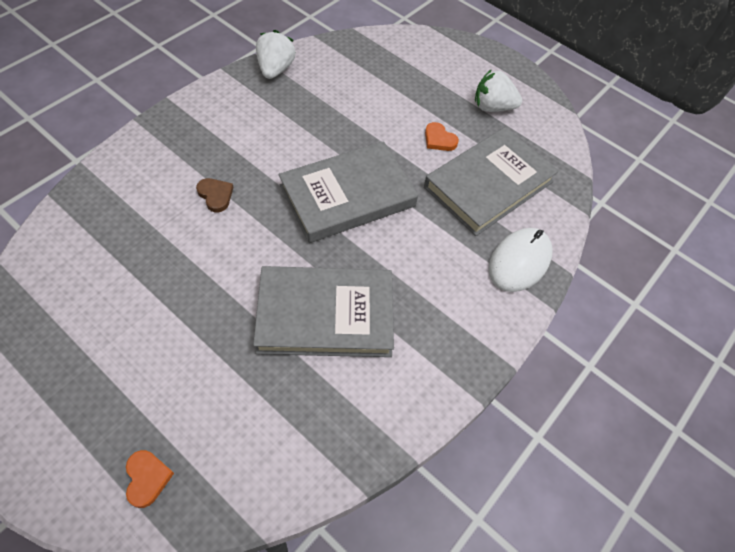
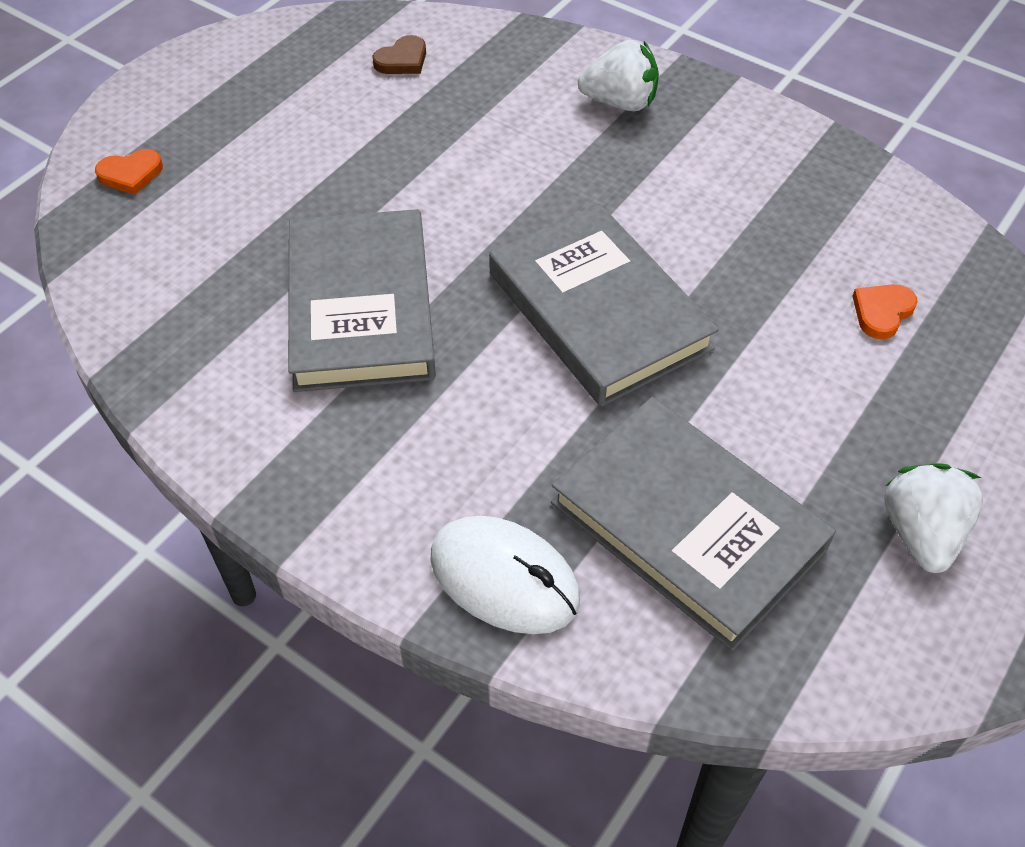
camera: 90 degrees right, 5 degrees down
brown heart [196,178,234,212] -> brown heart moved to [372,35,426,74]
white strawberry [256,30,296,79] -> white strawberry moved to [578,40,659,111]
orange heart [425,122,459,151] -> orange heart moved to [853,284,918,339]

